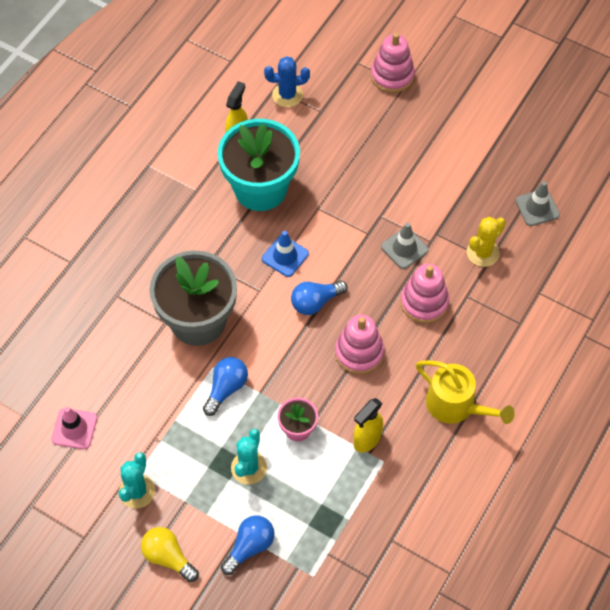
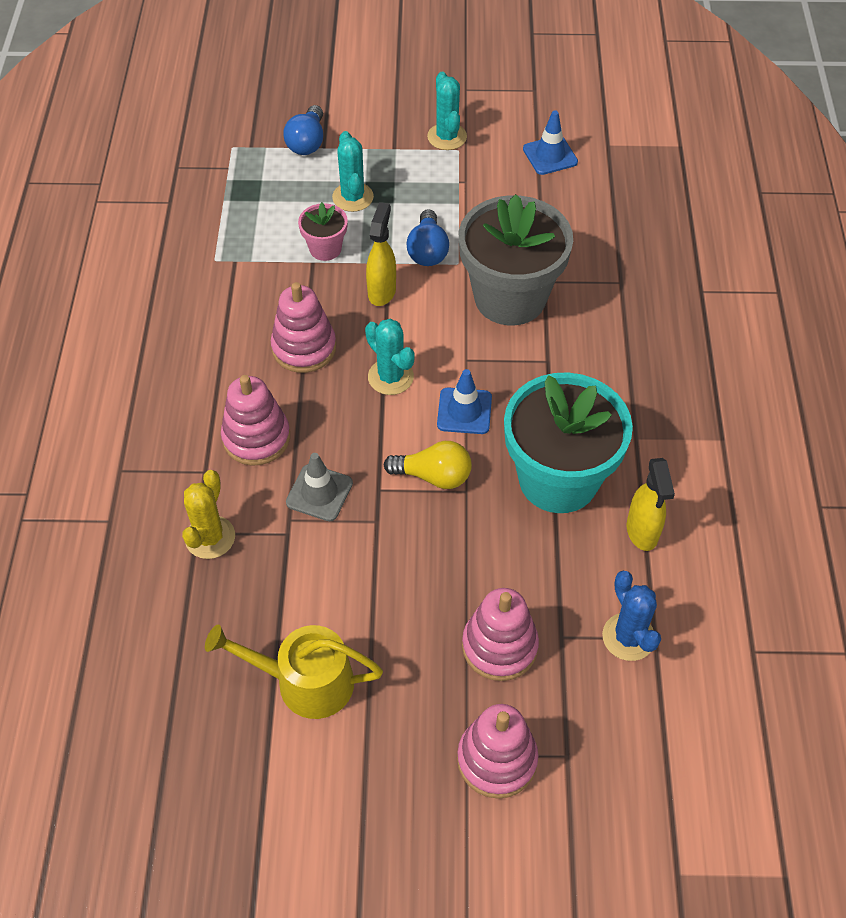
camera: 150 degrees right, 5 degrees down
pink traffic cone [52,407,97,449] -> blue traffic cone [523,110,578,175]
yellow light bulb [141,527,199,582] -> yellow light bulb moved to [384,441,472,489]
blue cactus [264,56,310,107] -> blue cactus turned 75 degrees counterclockwise [602,571,661,661]
blue light bulb [291,281,348,315] -> turquoise cactus [365,319,415,395]
yellow spray bottle [353,398,383,452] -> yellow spray bottle moved to [366,202,396,306]
yellow watering can [416,360,515,424] -> yellow watering can moved to [205,625,383,719]
grey traffic cone [515,181,560,226] -> none
none -> pink stacking toy [462,588,539,681]

